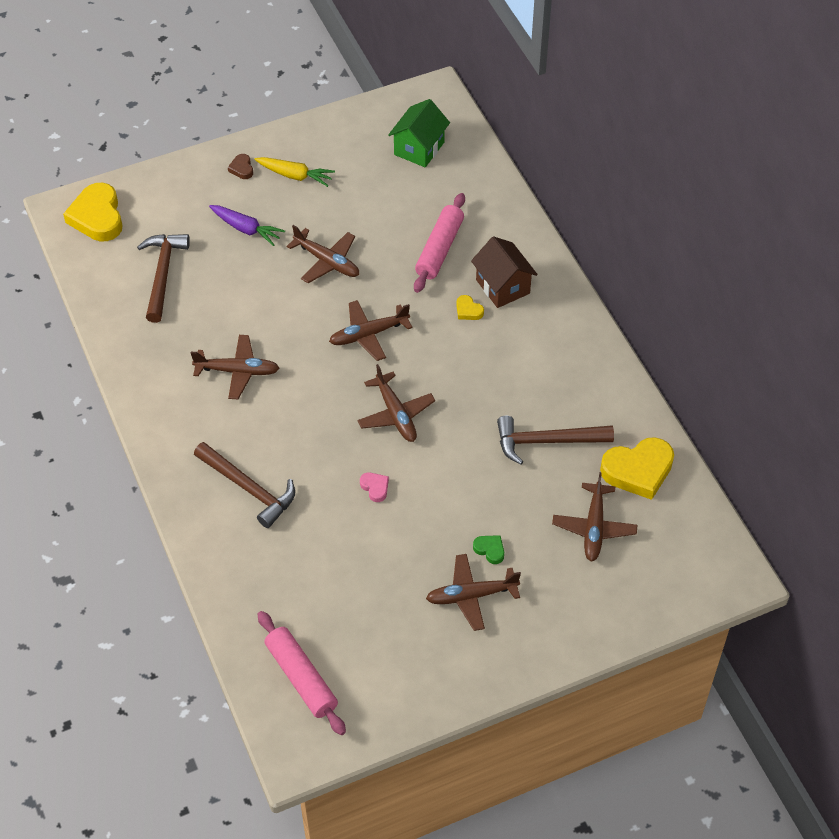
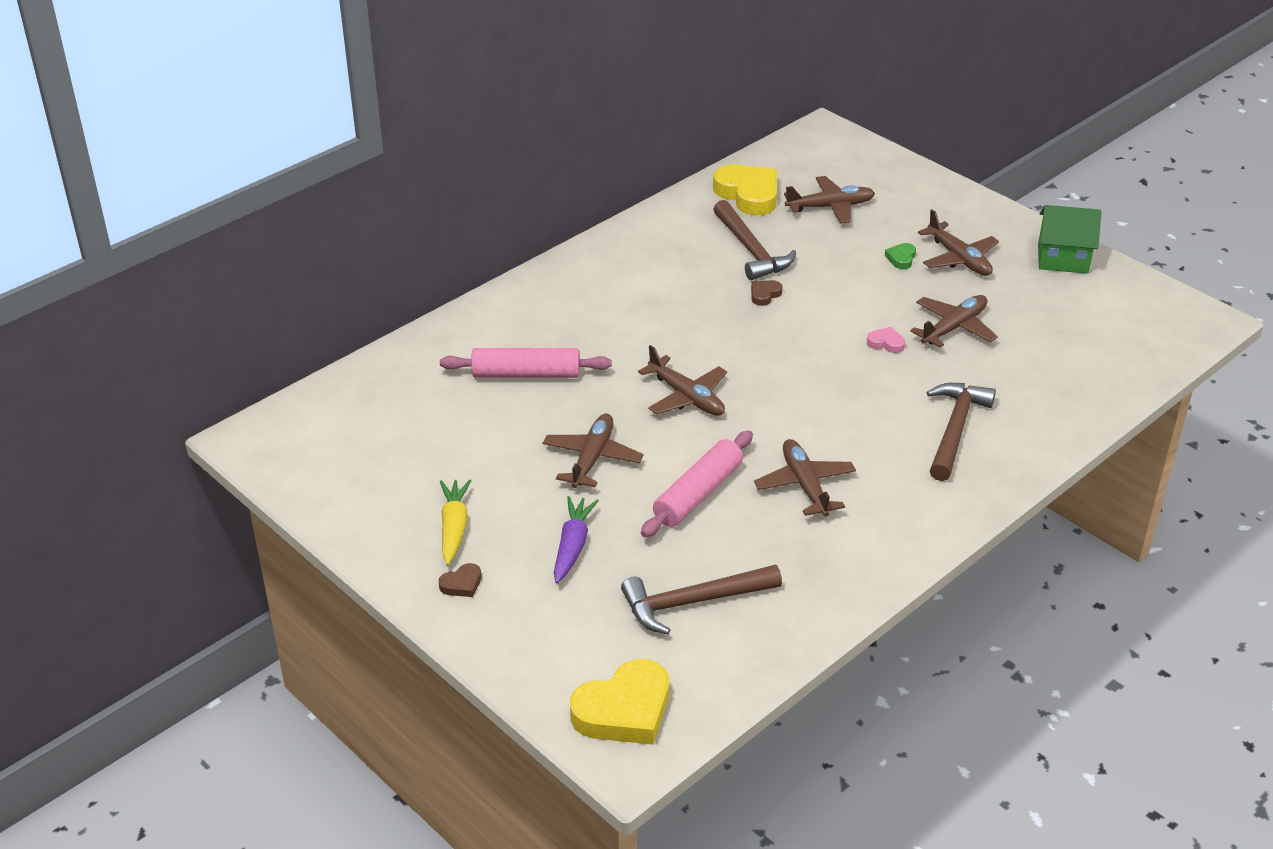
camera: 110 degrees left, 15 degrees down
pink rolling pin [258,611,346,735] -> pink rolling pin moved to [641,431,753,537]
brown plane [357,364,435,442] -> brown plane moved to [910,295,998,348]
pink heart [360,473,389,502] -> pink heart turned 75 degrees clockwise [867,327,905,353]
green house [388,99,450,167] -> green house moved to [1038,205,1102,274]
yellow heart [456,295,484,320] -> none
brown house [471,236,538,308] -> none
none -> brown heart [751,280,783,306]

